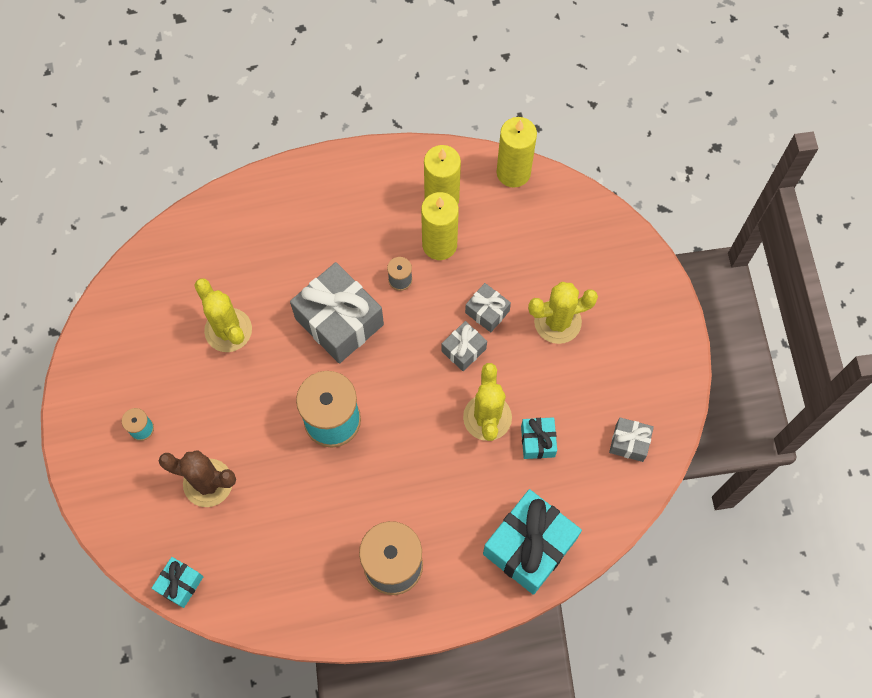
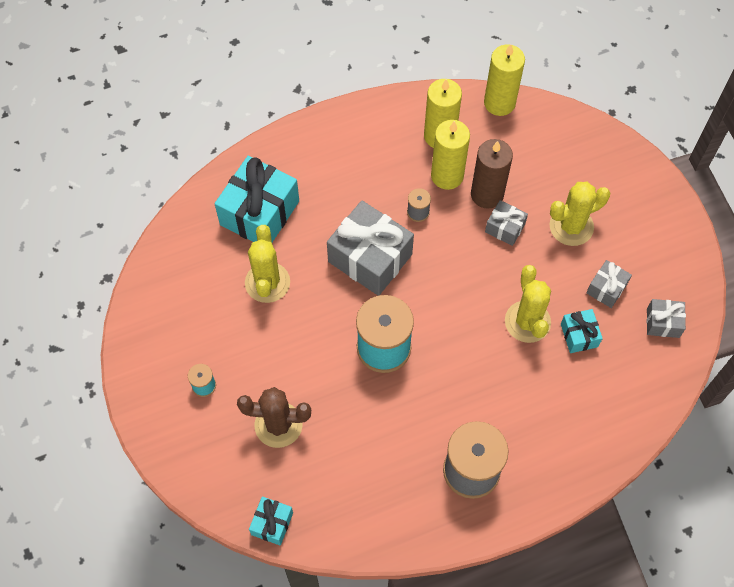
camera: 10 degrees left, 5 degrees down
yellow cactus [194,279,252,352] -> yellow cactus turned 45 degrees clockwise [245,225,290,303]
grey gift [442,321,487,371] -> grey gift moved to [586,260,632,308]
turquoise gift [483,489,582,595] -> turquoise gift moved to [215,156,299,242]
none -> brown candle [471,139,513,209]

